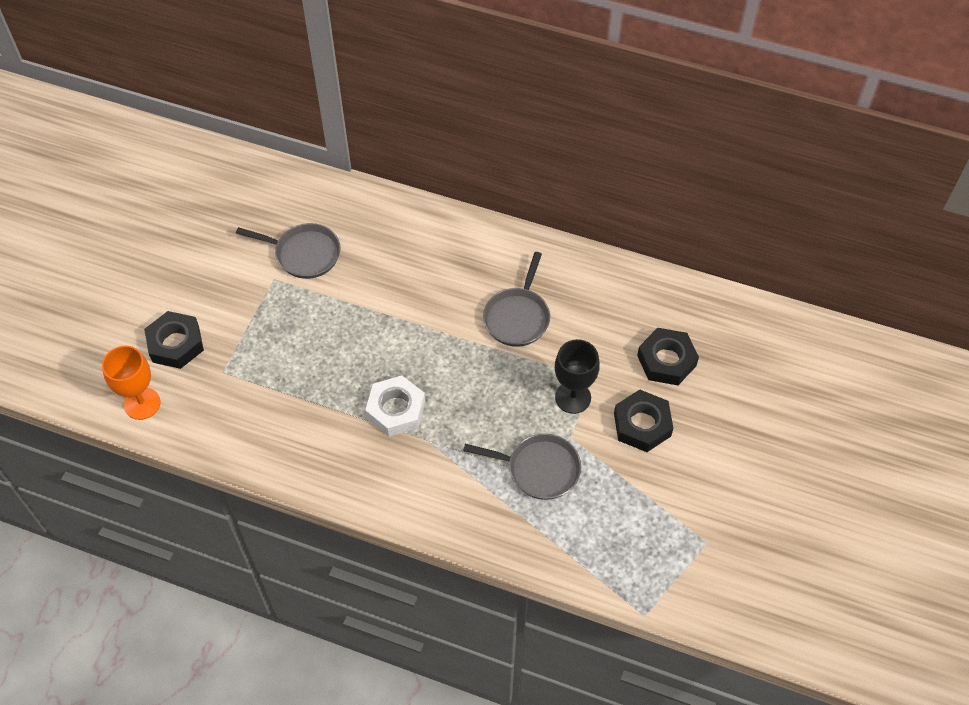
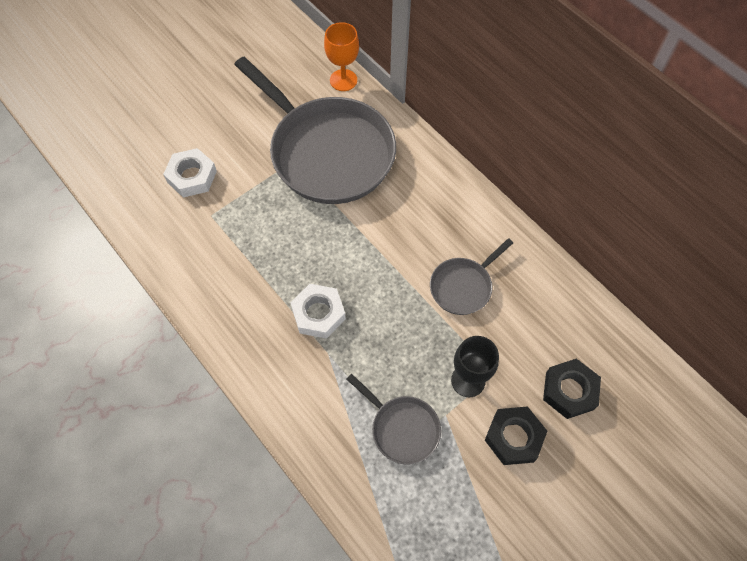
camera: 30 degrees right, 5 degrees up
orange goblet [102,346,161,420] -> orange goblet moved to [324,22,359,91]
black nut [144,311,204,369] -> white nut [163,148,217,198]
grey pan [236,223,341,279] -> grey pan [234,57,396,204], size x2.19

